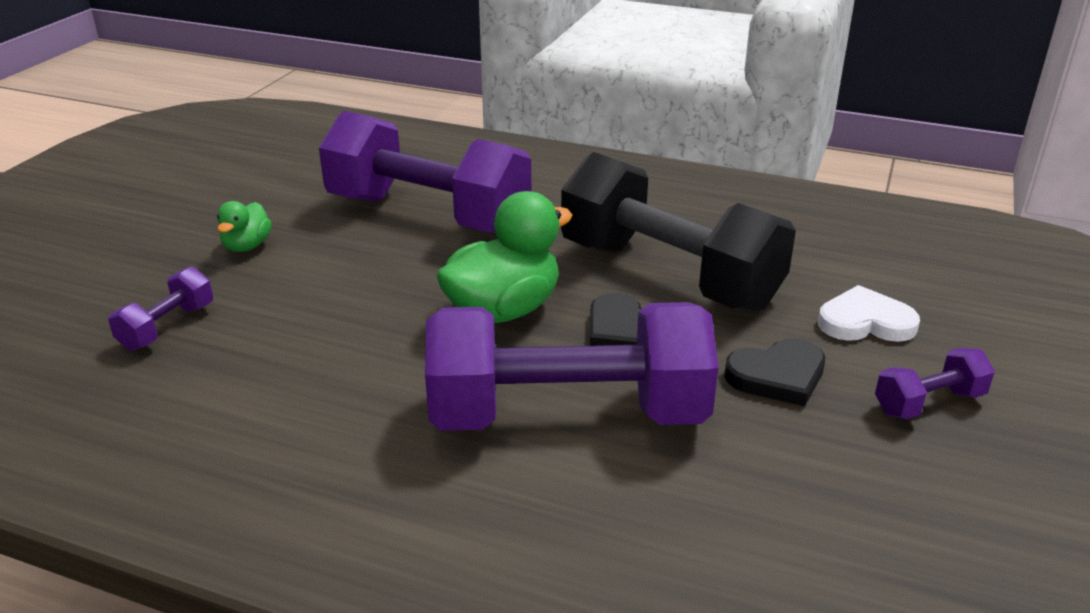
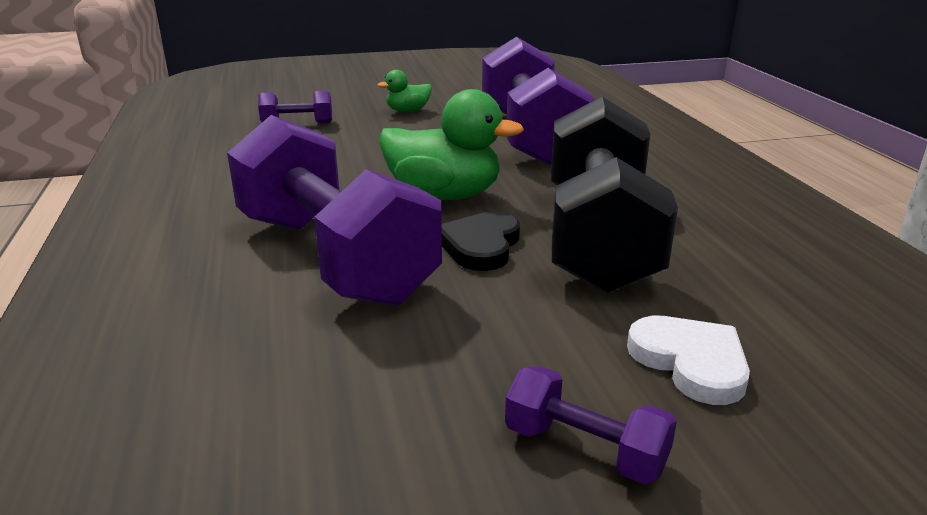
camera: 55 degrees right, 5 degrees down
black heart [724,338,825,406] -> none

